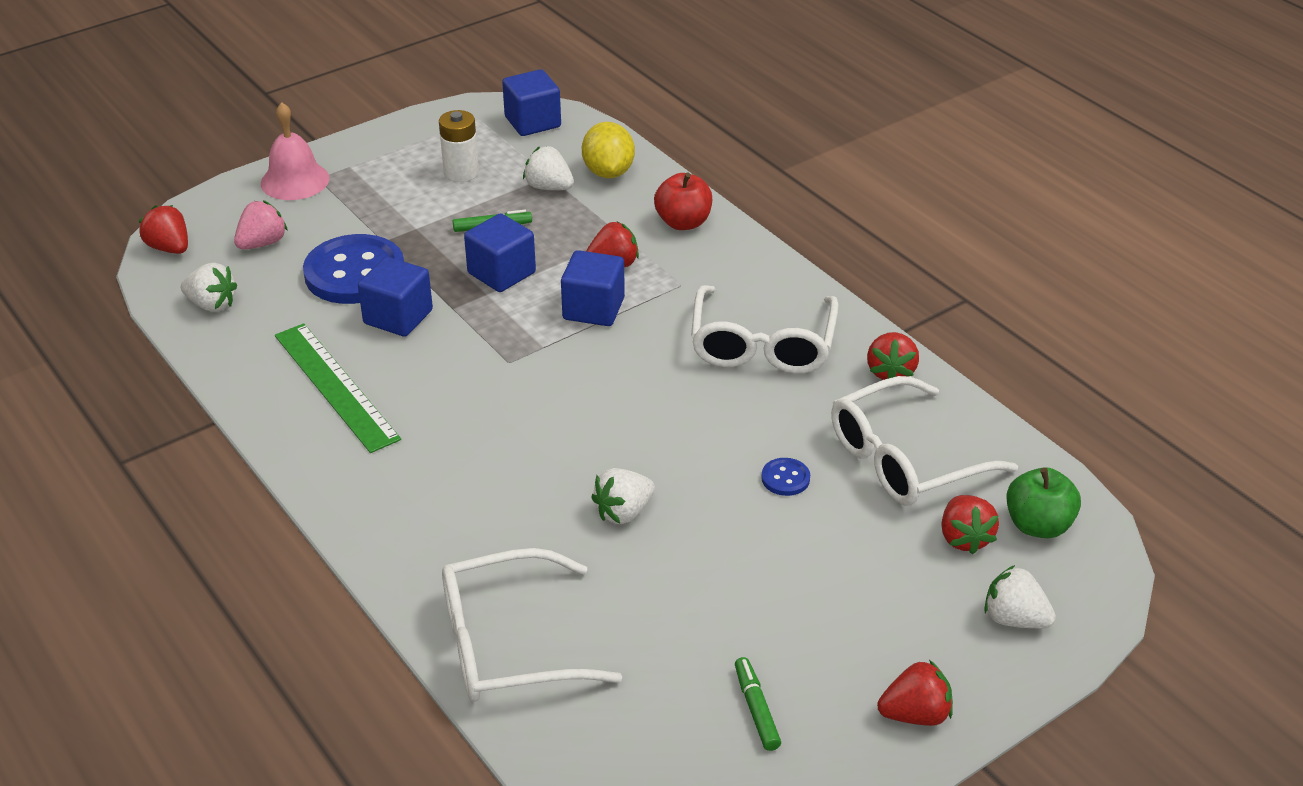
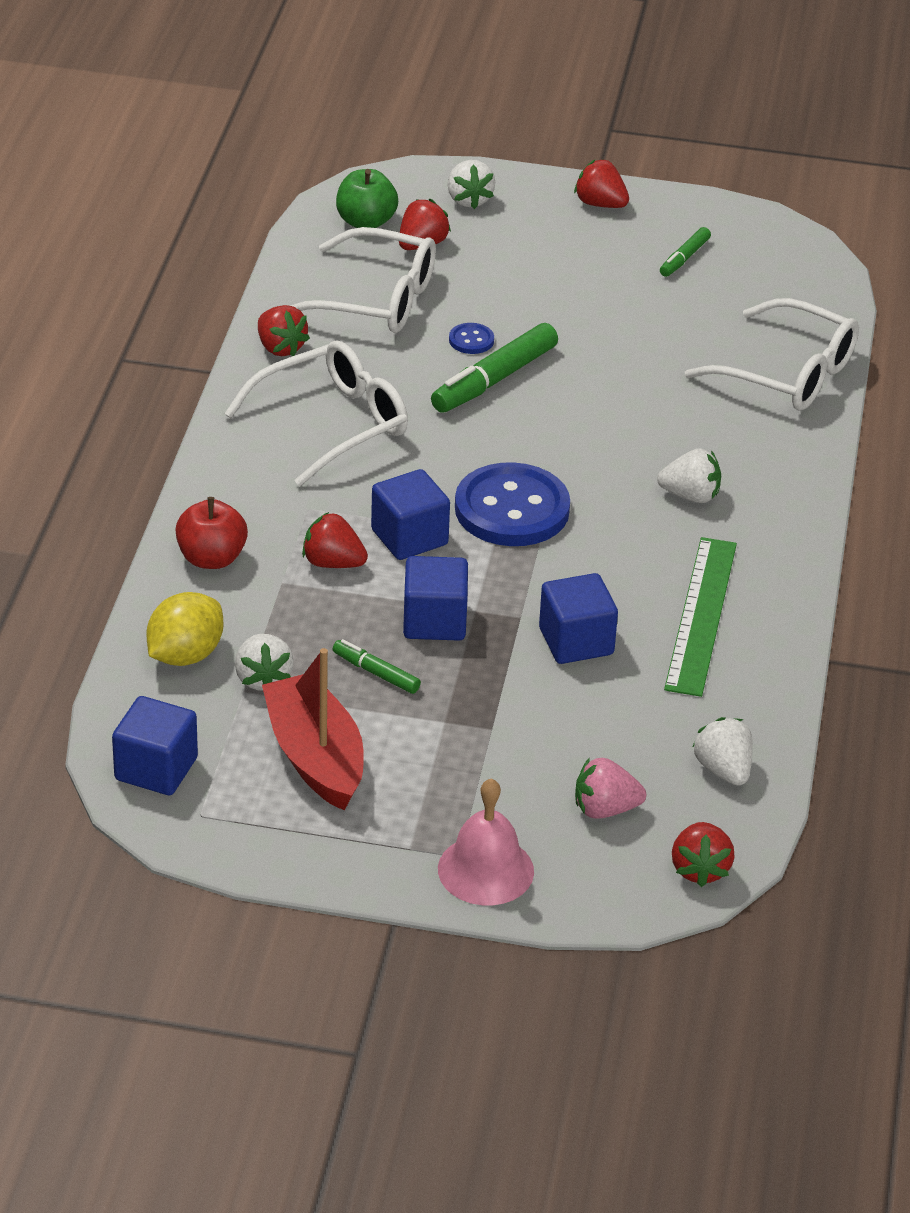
camera: 135 degrees left, 0 degrees up
blue button [303,234,404,304] -> blue button moved to [455,462,570,546]
white battery [439,110,479,182] -> red boat [262,648,364,811]
white strawberry [591,468,655,524] -> white strawberry moved to [657,449,721,503]
red strawberry [867,332,919,380] -> red strawberry turned 90 degrees clockwise [258,305,310,356]
none -> green marker [431,323,558,413]

